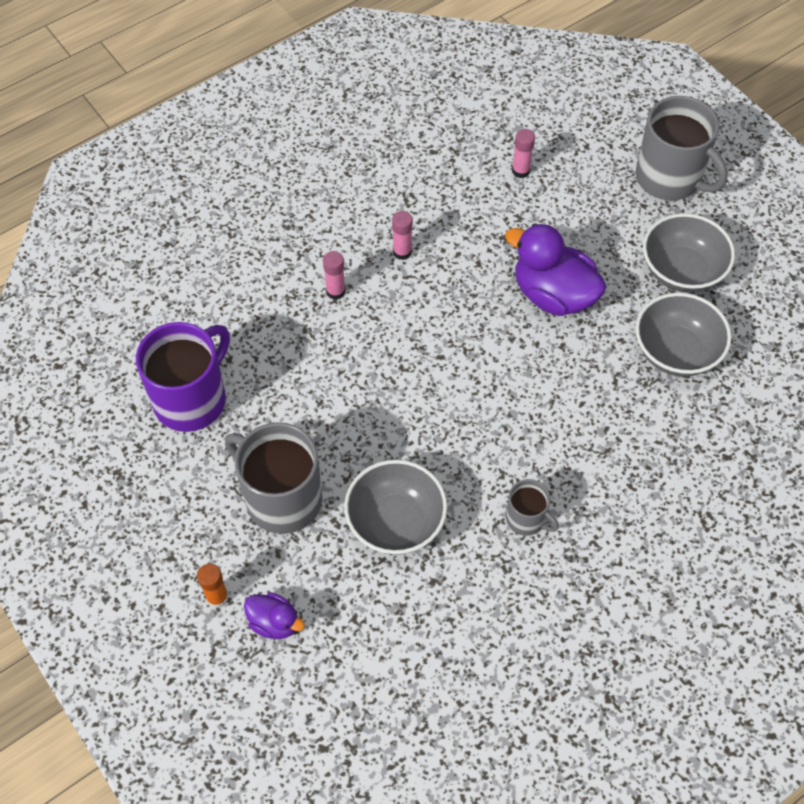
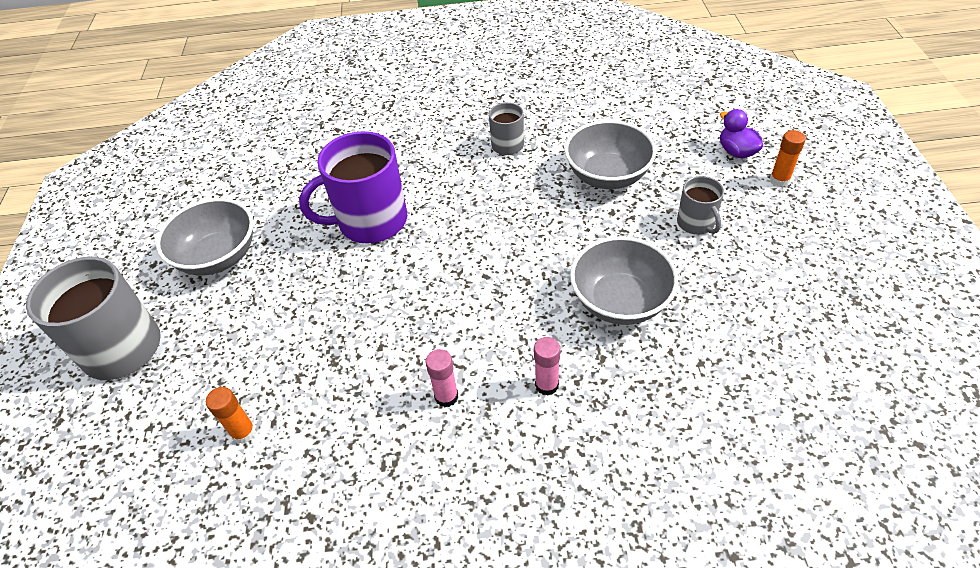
camera: 145 degrees left, 10 degrees down
purple mug [136,322,230,432] -> purple mug moved to [299,131,407,244]
grey mug [225,422,322,534] -> grey mug [677,176,724,235], size x0.52
purple duck [505,223,606,316] -> none
pink glue stick [512,129,535,178] -> orange glue stick [206,387,256,444]
grey bowl [636,293,732,377] -> grey bowl moved to [570,236,678,325]

